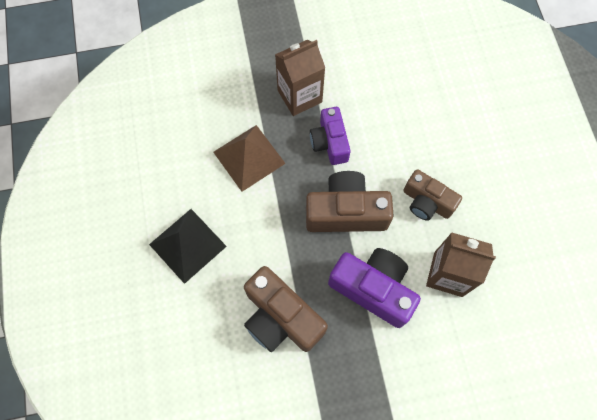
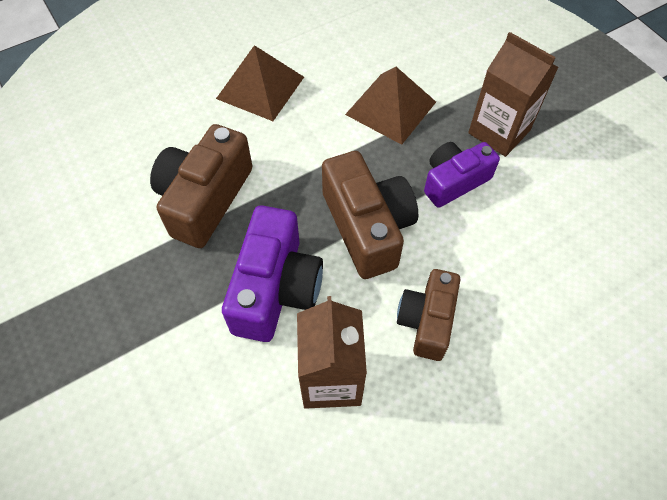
camera: 70 degrees right, 10 degrees down
black pyramid [149,209,227,284] -> brown pyramid [216,45,304,121]

